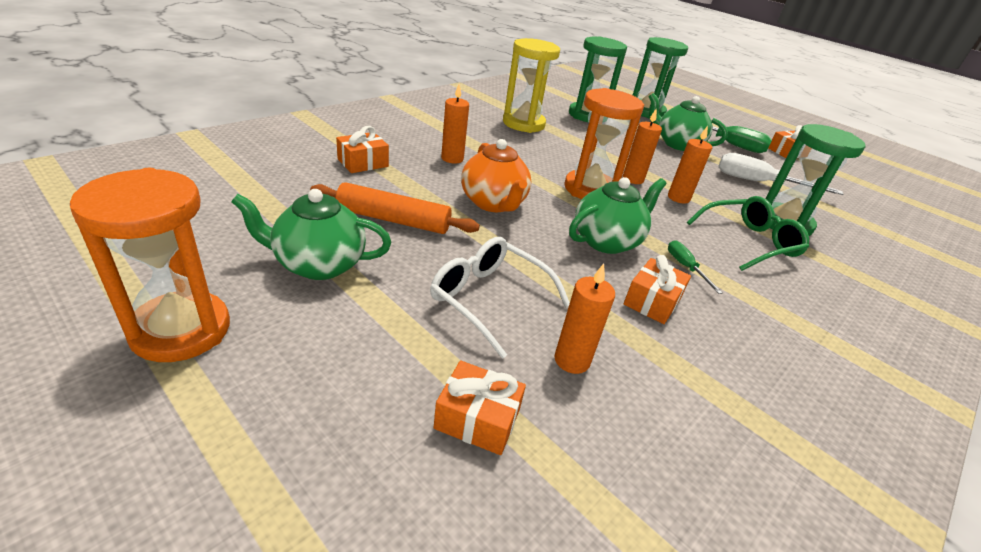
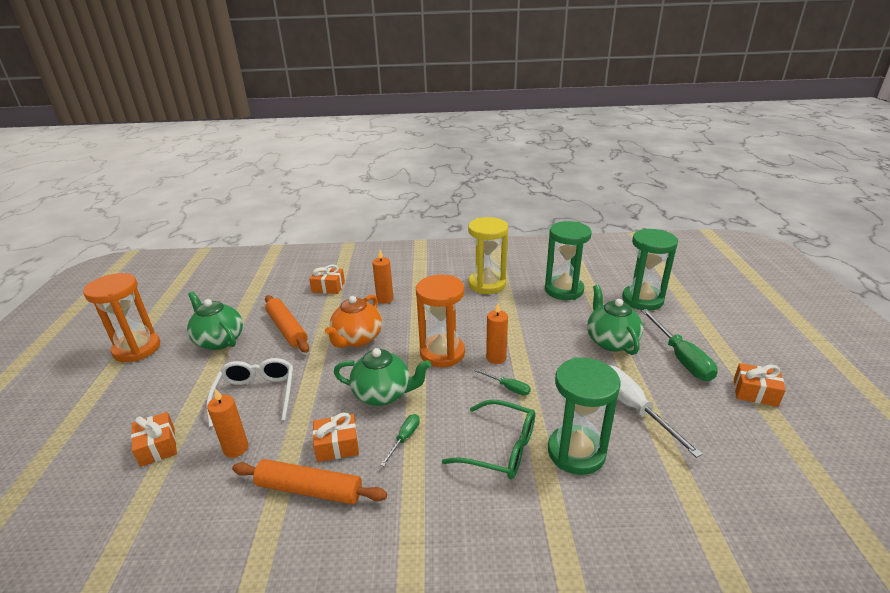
camera: 50 degrees right, 5 degrees down
orange candle [668,126,712,204] -> green screwdriver [474,369,531,395]
none -> orange rolling pin [232,459,387,504]

